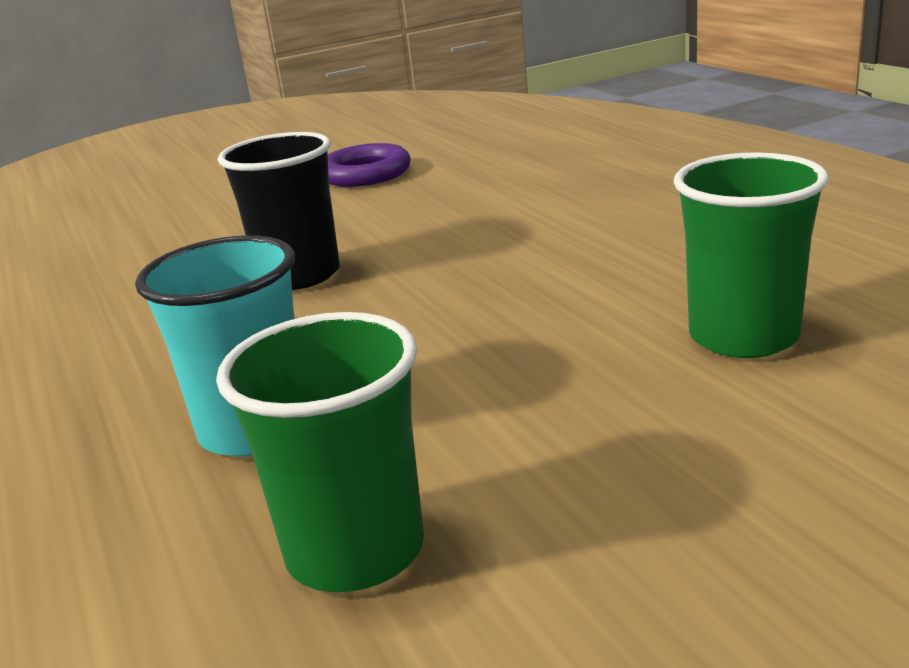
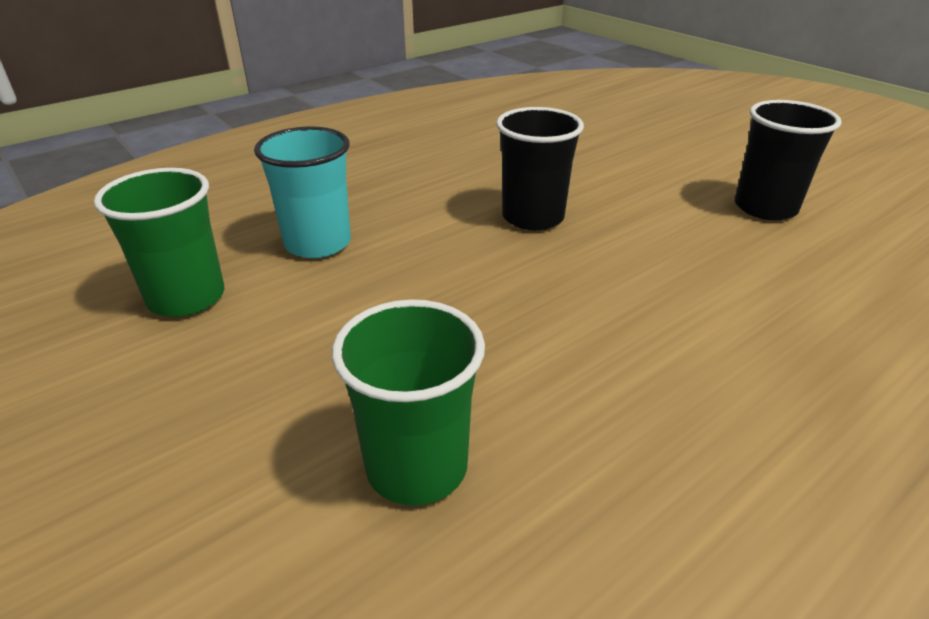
camera: 75 degrees right, 10 degrees up
purple ring [328,143,411,187] -> black cup [735,100,842,220]

